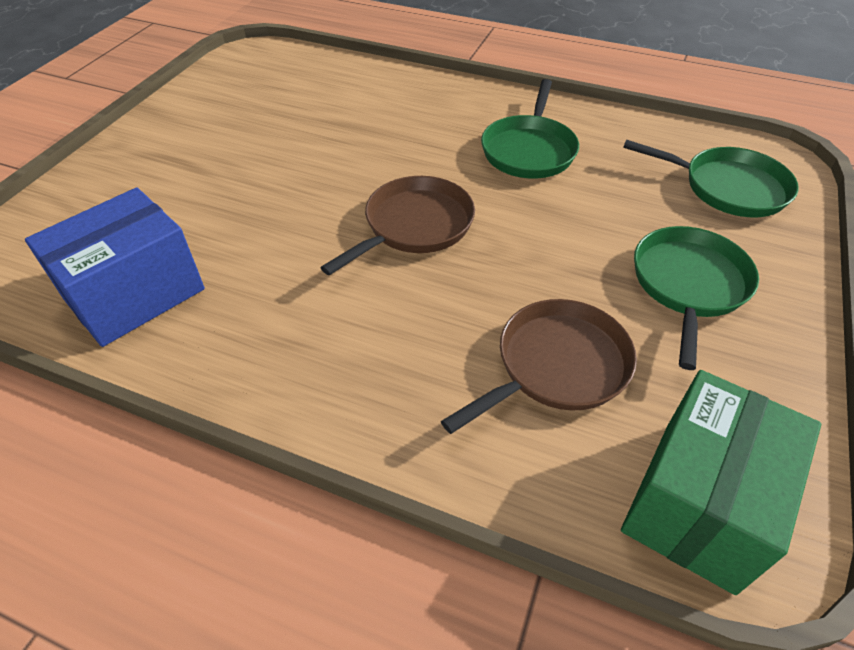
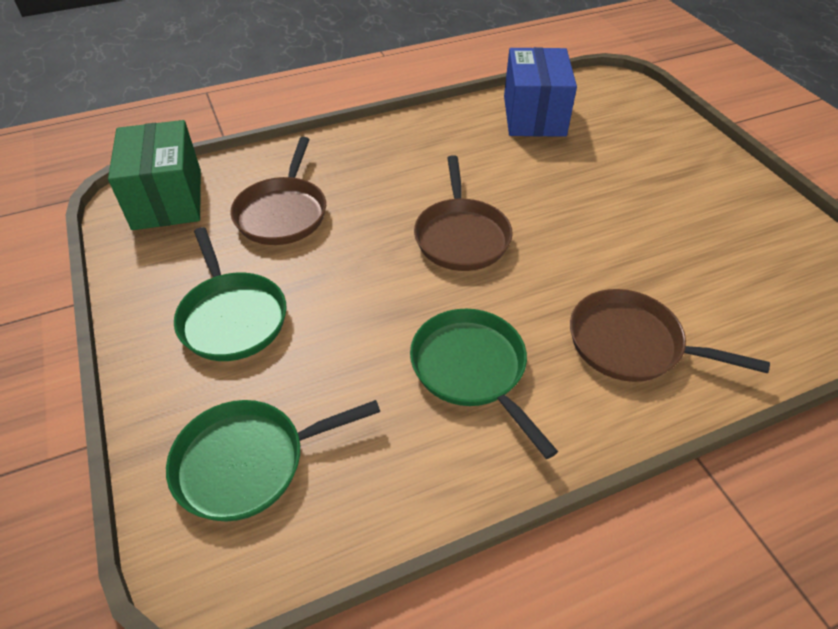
camera: 135 degrees right, 0 degrees up
none -> brown pan [570,289,770,382]

